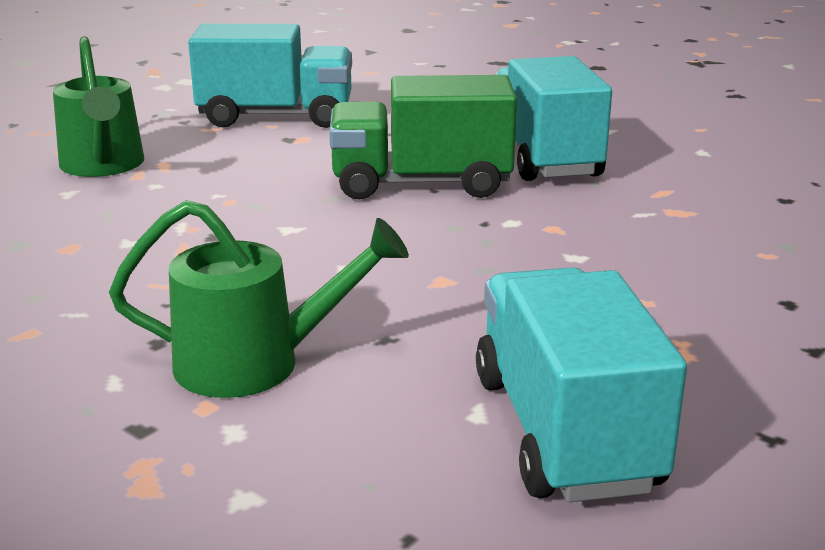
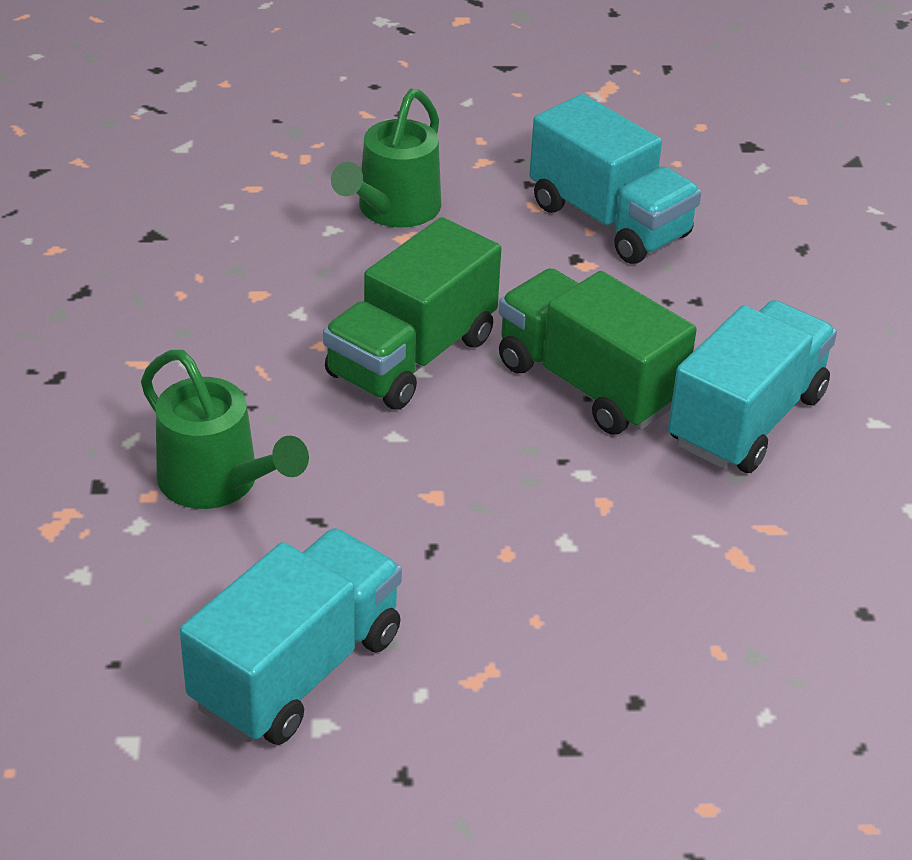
camera: 45 degrees right, 15 degrees up
none -> green truck [323,217,501,410]

